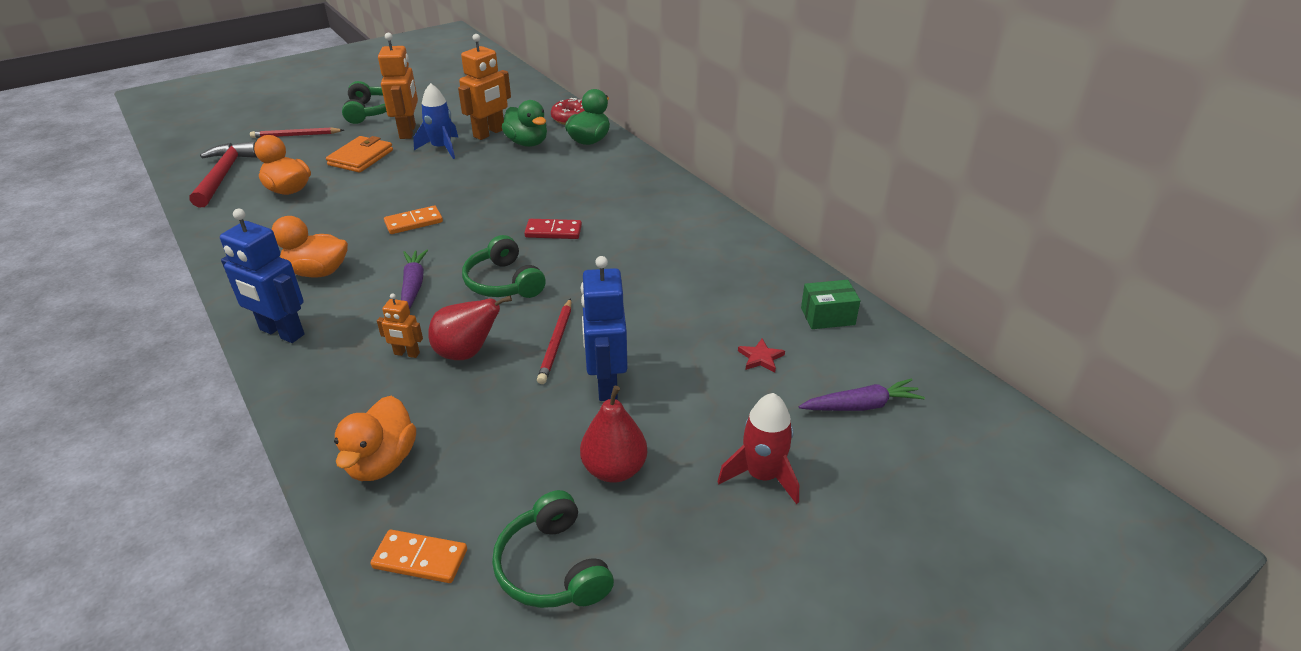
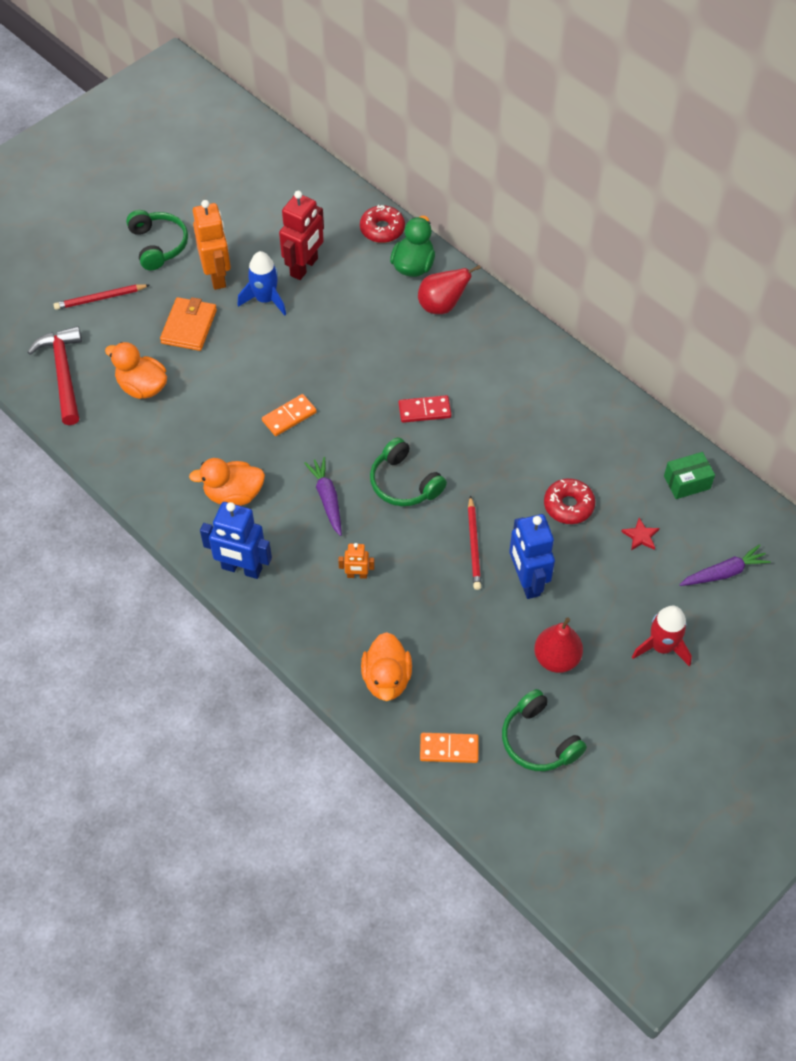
camera: 10 degrees left, 20 degrees up
red pear [428,296,512,360] -> red pear moved to [418,265,481,314]
orange robot [458,34,511,140] -> red robot [279,191,324,280]
green duck [502,100,547,147] -> none
none -> red donut [544,478,595,524]

